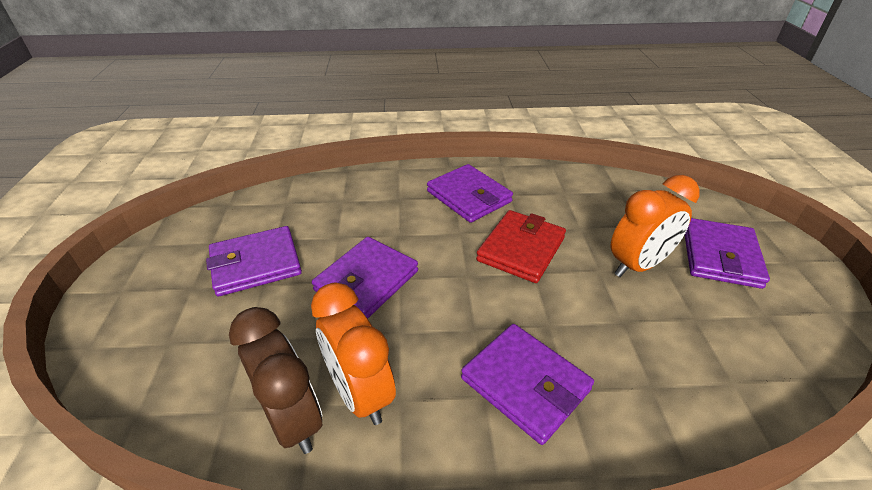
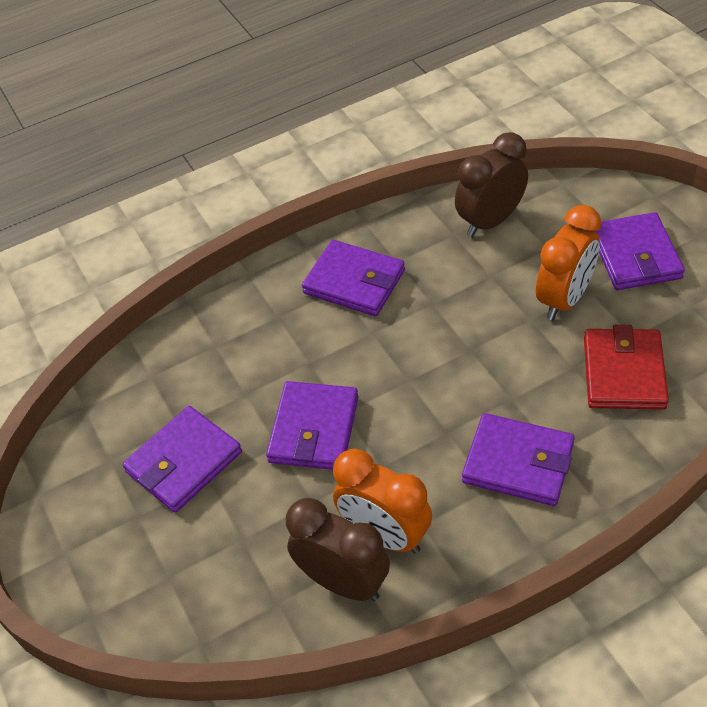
camera: 20 degrees left, 10 degrees up
red wallet [476,210,566,283] -> red wallet moved to [584,325,669,410]
none -> brown clock [455,132,528,237]

